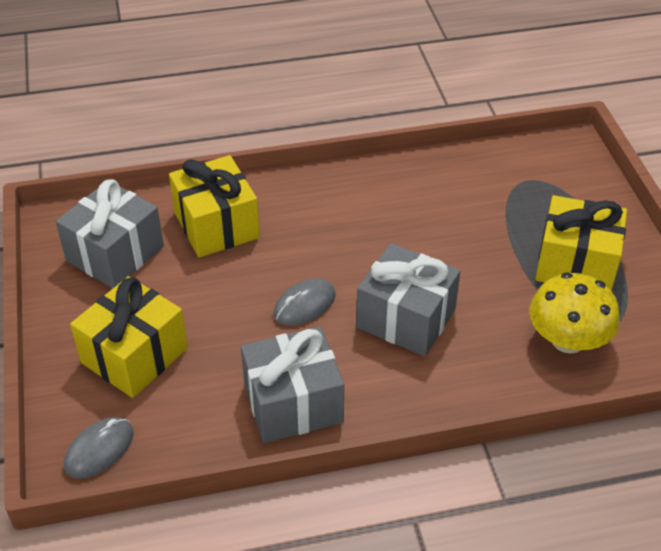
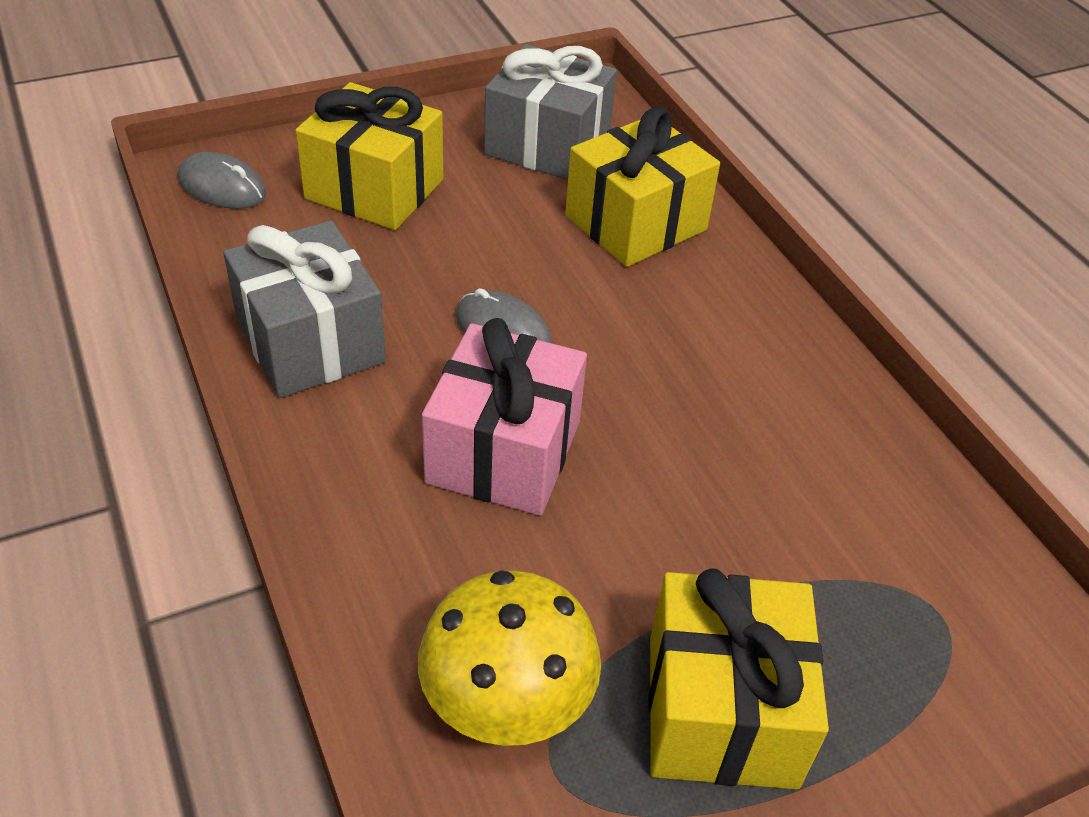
camera: 75 degrees right, 0 degrees up
grey gift [356,243,461,356] -> pink gift [422,318,587,516]

